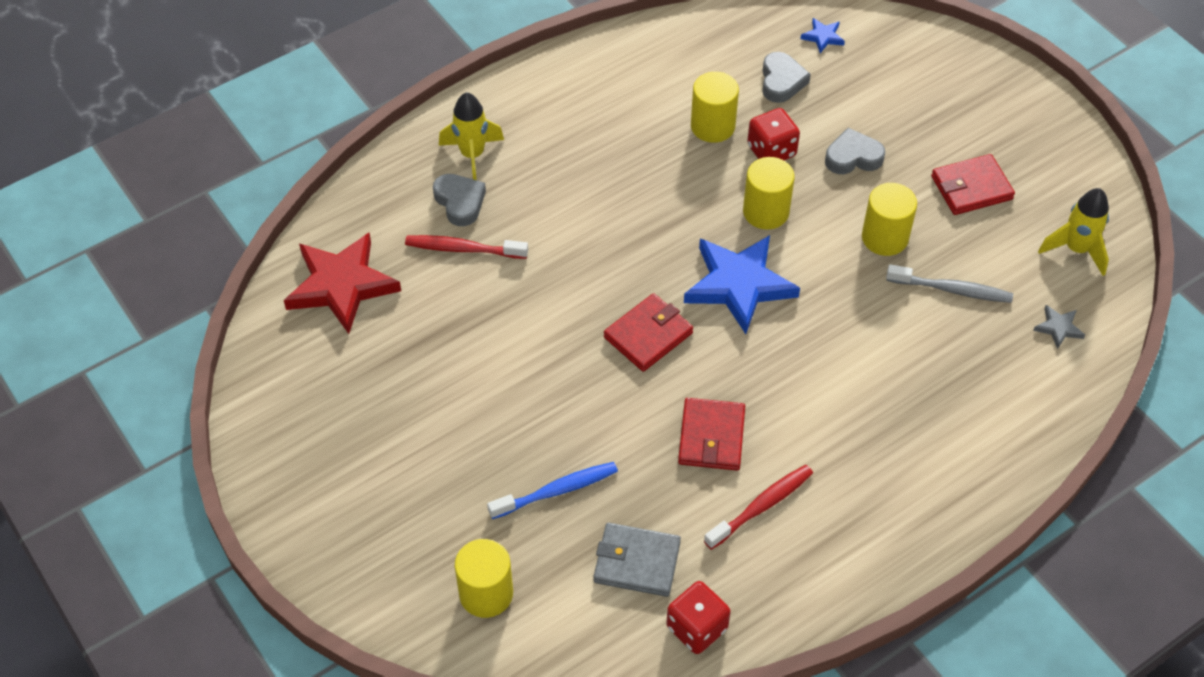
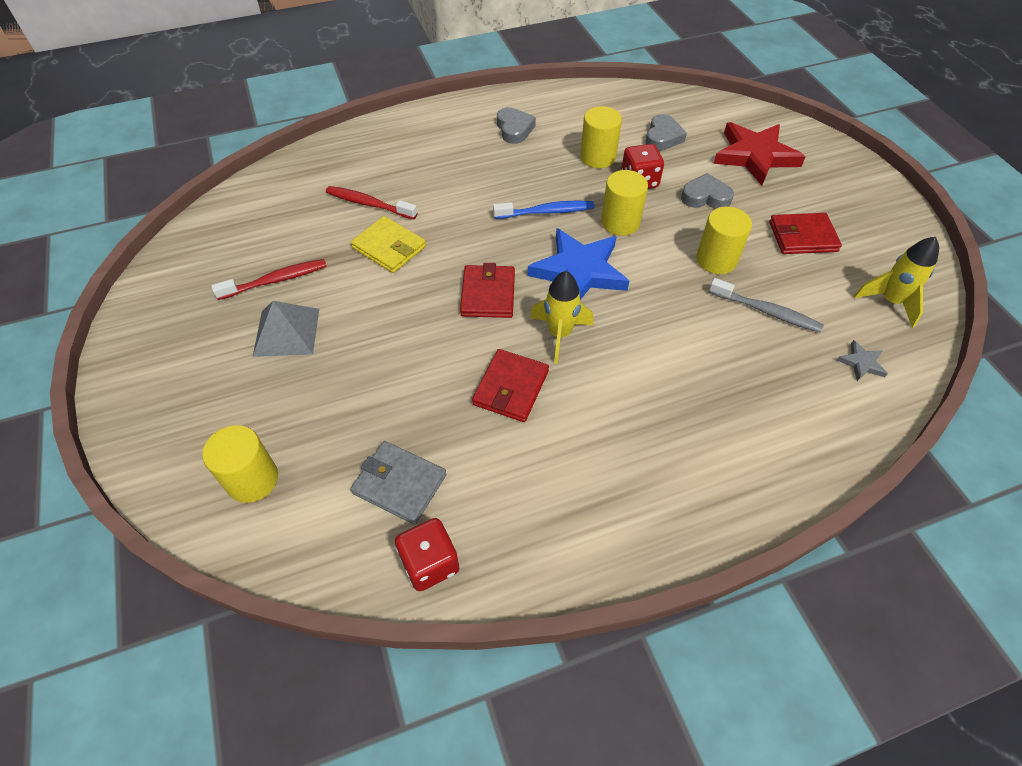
camera: 15 degrees right, 0 degrees up
red star [284,233,401,334] -> red star moved to [713,122,806,186]
grey heart [433,174,486,226] -> grey heart moved to [497,107,536,144]
yellow rocket [439,92,504,180] -> yellow rocket moved to [530,271,594,364]
blue toothbrush [487,462,618,519] -> blue toothbrush moved to [493,200,594,219]
red wallet [604,293,693,372] -> red wallet turned 60 degrees counterclockwise [460,263,515,318]
red toothbrush [704,465,813,550] -> red toothbrush moved to [211,259,327,300]
blue star [800,18,845,53] -> none
none -> grey pyramid [253,301,319,357]
none -> yellow wallet [351,216,426,273]

